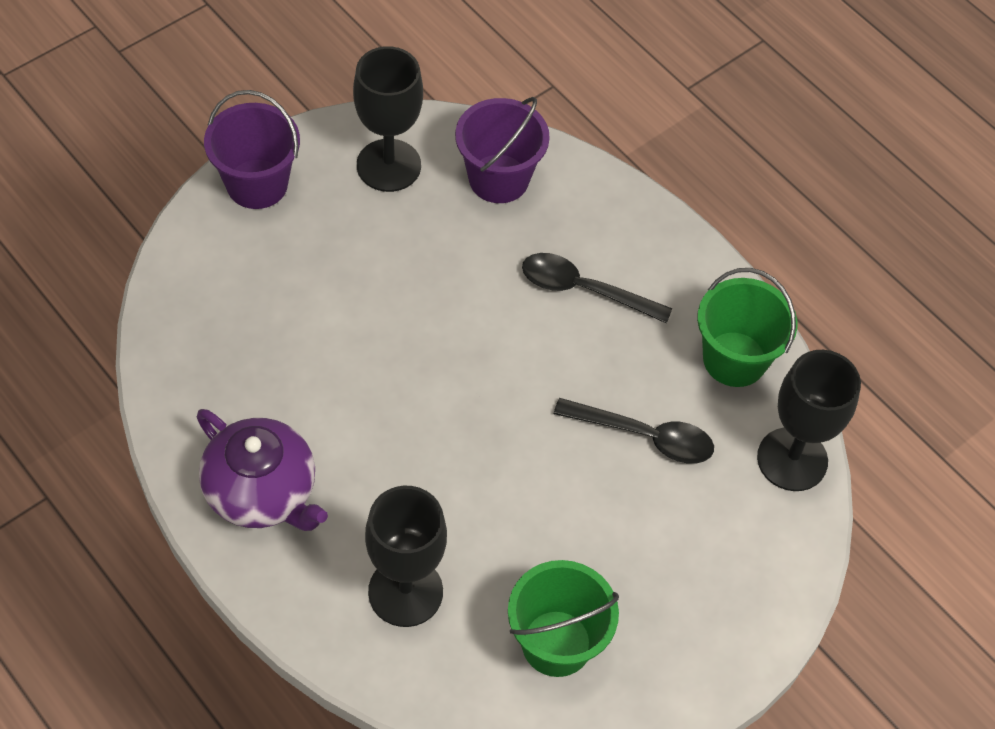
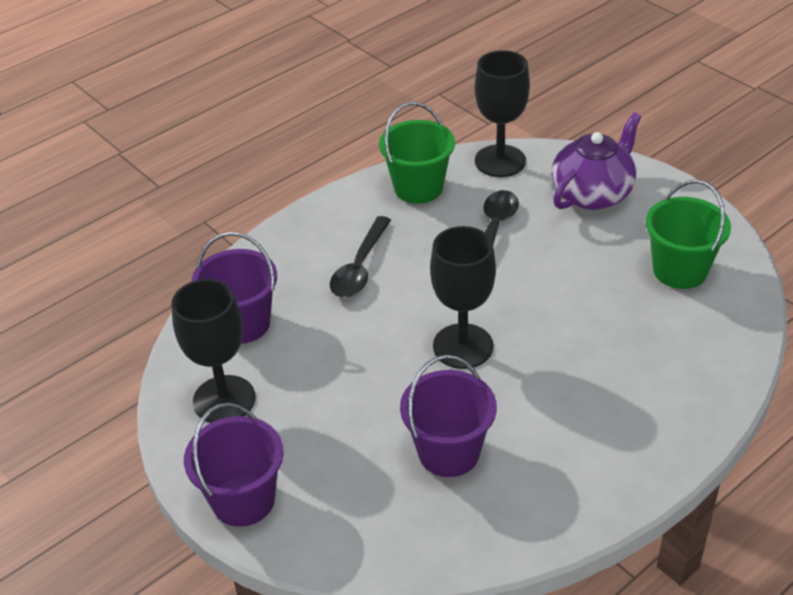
camera: 85 degrees left, 15 degrees down
purple teapot [197,409,328,531] -> purple teapot moved to [551,112,641,210]
black goblet [365,486,447,627] -> black goblet moved to [430,226,496,369]
none -> purple bucket [400,355,497,477]

